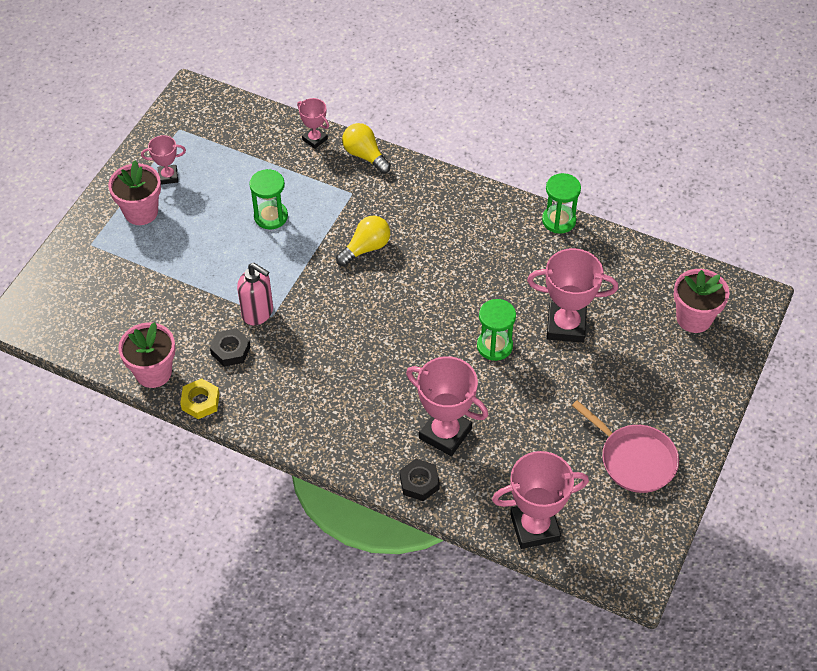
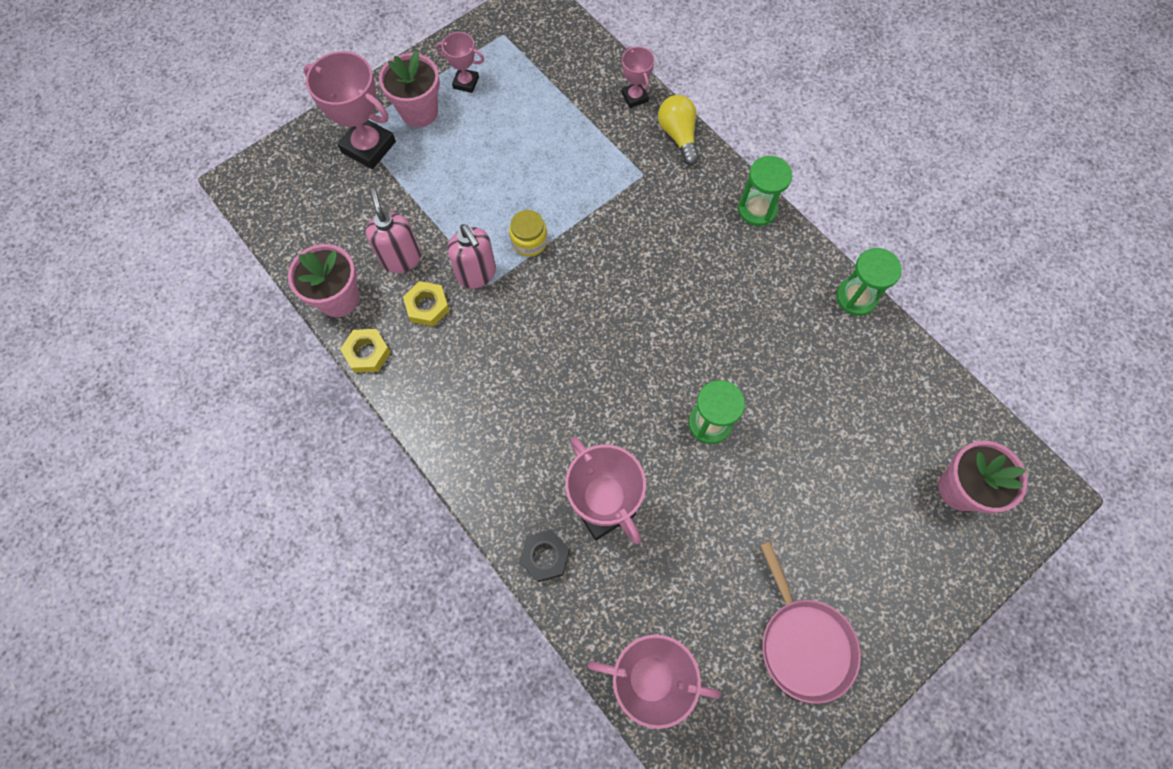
camera: 25 degrees right, 15 degrees up
black nut [210,328,251,367] -> yellow nut [403,281,450,326]
green hourglass [250,169,288,229] -> green hourglass moved to [738,156,792,226]
yellow light bulb [336,216,390,266] -> none
pink trophy [527,248,618,343] -> pink trophy moved to [304,51,396,169]
none -> pink soap dispenser [366,188,421,273]
none -> yellow jar [509,210,547,257]

